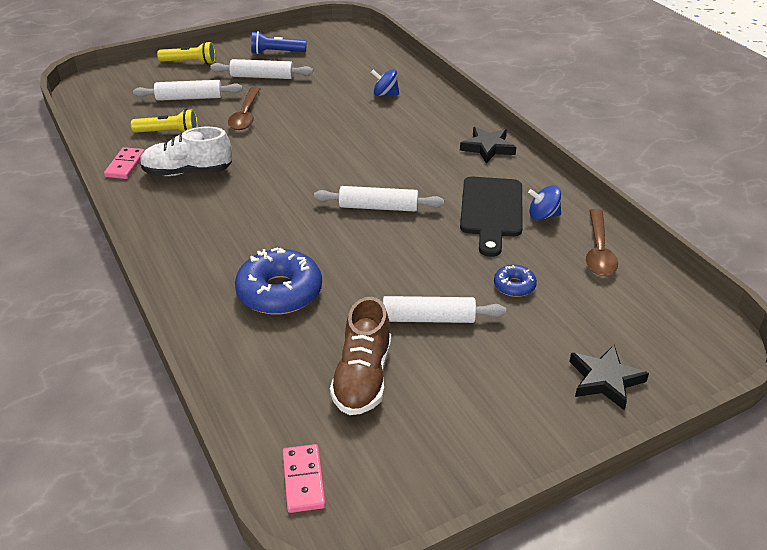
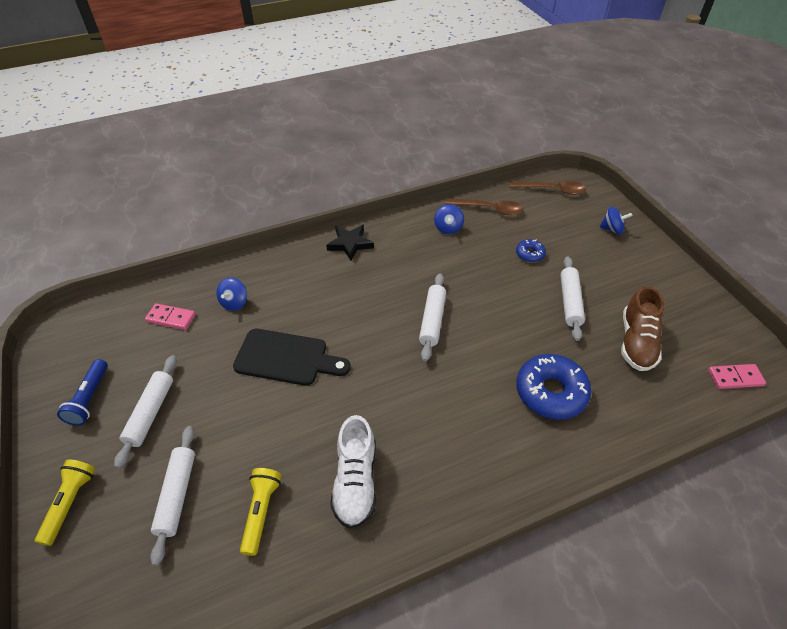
camera: 85 degrees left, 10 degrees up
pink domino [104,147,145,179] -> pink domino moved to [145,303,196,330]
brown spoon [228,87,260,130] -> brown spoon moved to [510,181,586,195]
brown shoe [330,297,391,415] -> brown shoe turned 90 degrees clockwise [621,286,664,371]
black cutting board [460,177,523,257] -> black cutting board moved to [233,329,351,386]
black star [569,345,649,410] -> blue spinning top [599,206,633,234]

